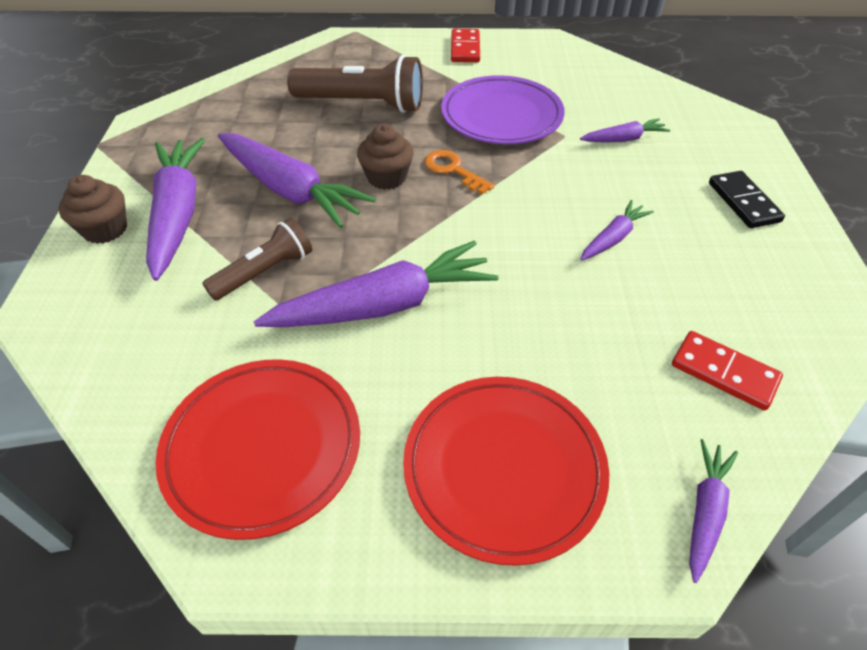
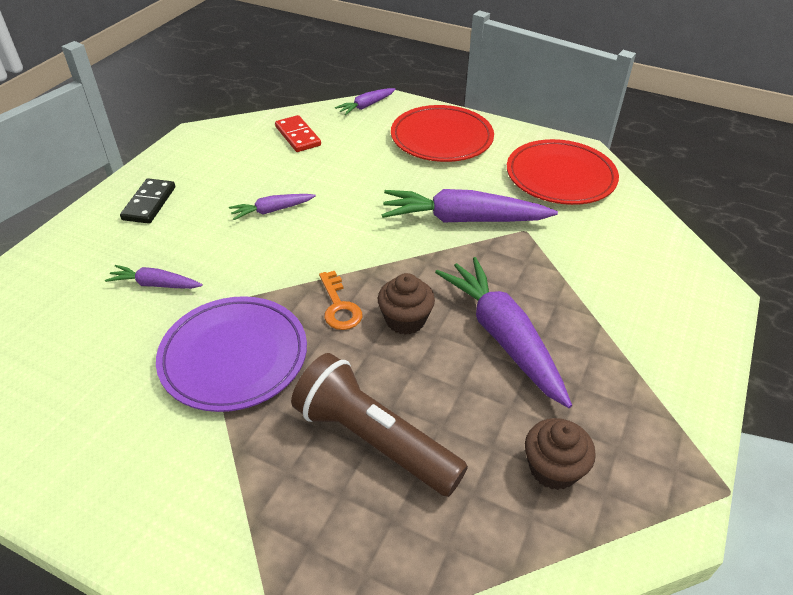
camera: 155 degrees left, 5 degrees down
brown cupcake [59,175,127,244] -> brown cupcake moved to [525,418,596,490]
purple carrot [146,138,205,281] -> none
brown flashlight [202,218,312,301] -> none
red domino [451,29,480,62] -> none

